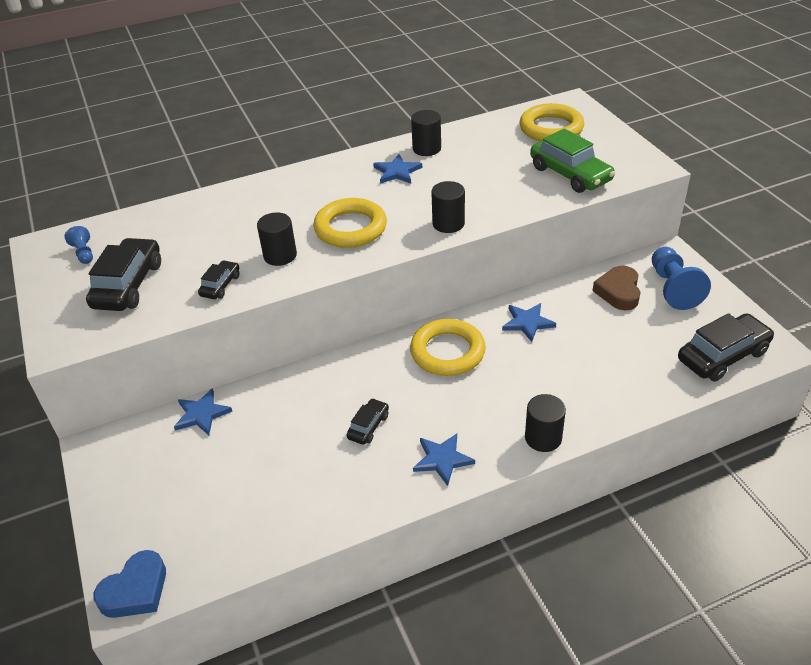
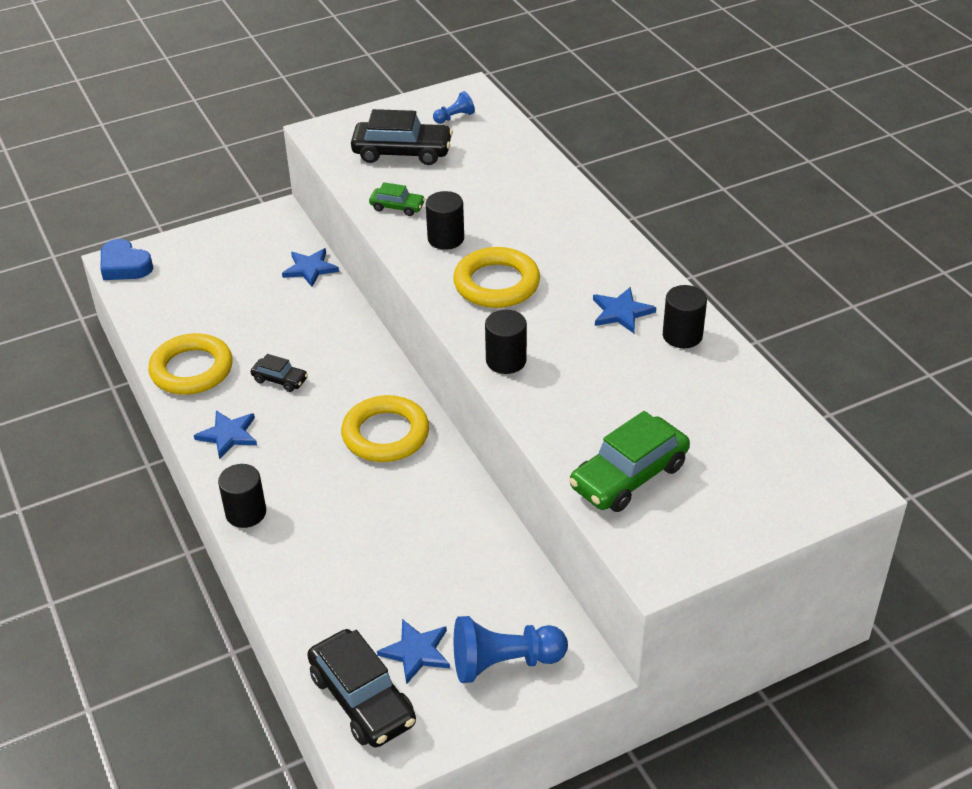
camera: 85 degrees right, 0 degrees up
black car [198,260,240,299] -> green car [369,182,425,216]
blue star [502,303,556,342] -> blue star moved to [377,619,450,685]
yellow ring [520,103,584,141] -> yellow ring moved to [148,333,233,395]
brown heart [593,266,641,310] -> none

